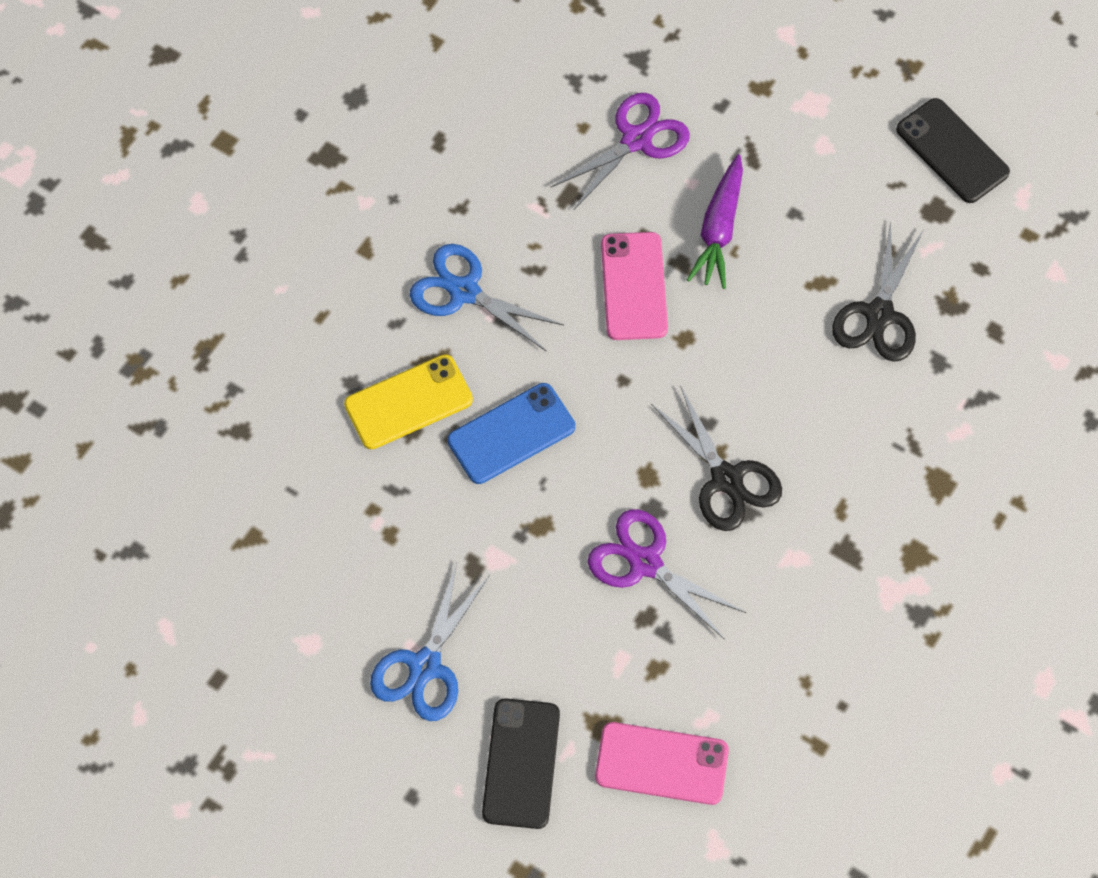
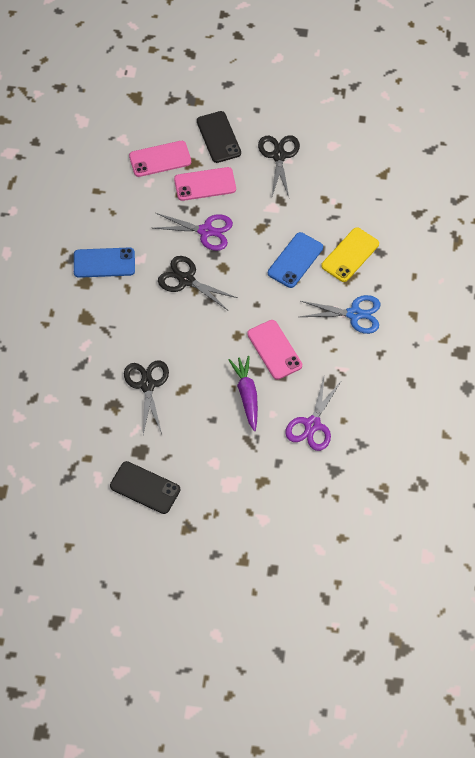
camera: 155 degrees right, 5 degrees down
blue scissors [370,562,490,721] -> black scissors [258,135,300,197]
none -> blue phone [74,247,135,278]
none -> pink phone [174,167,236,201]

